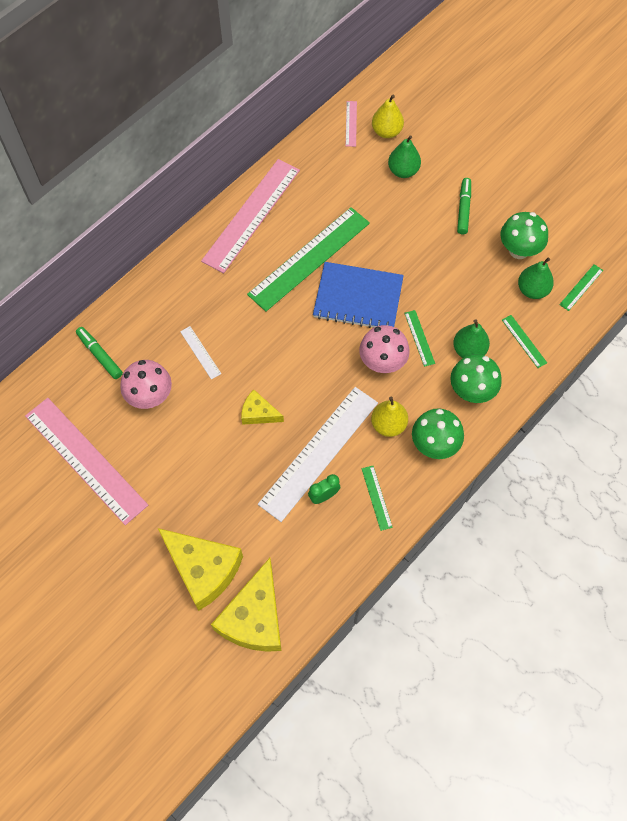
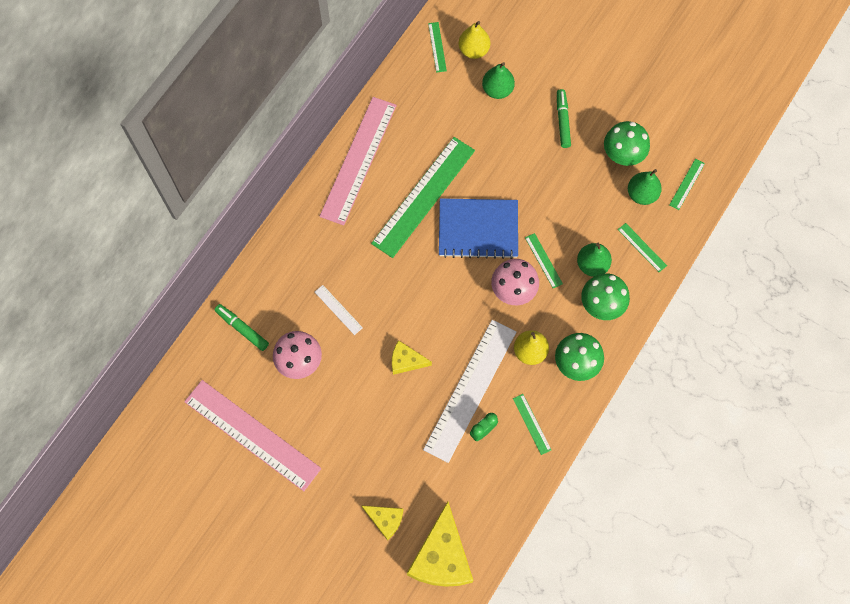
camera: 10 degrees left, 5 degrees up
yellow cheese [158,528,243,611] -> yellow cheese [362,506,403,541], size x0.52
pink ruler [346,101,357,147] -> green ruler [428,22,447,73]

